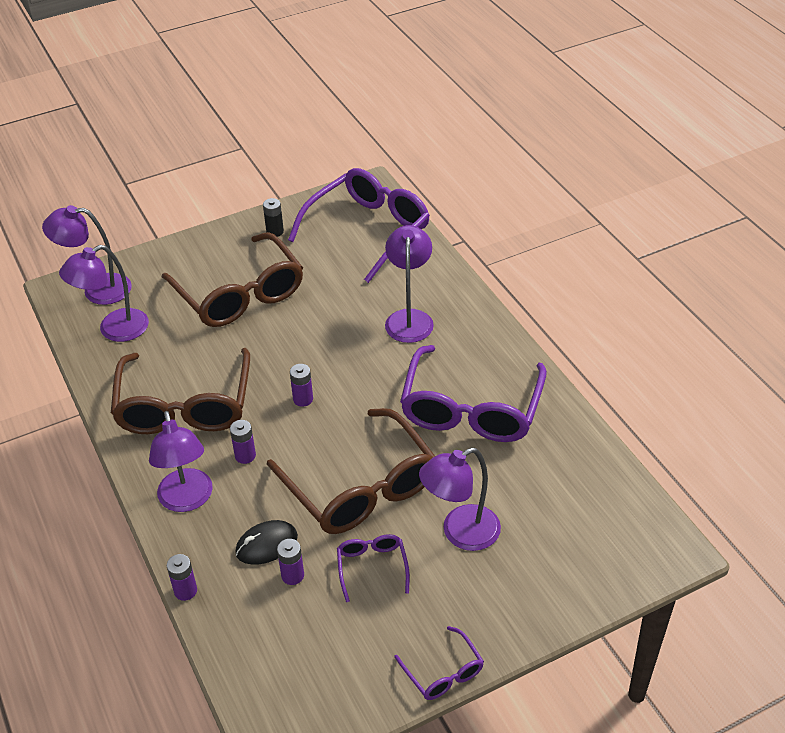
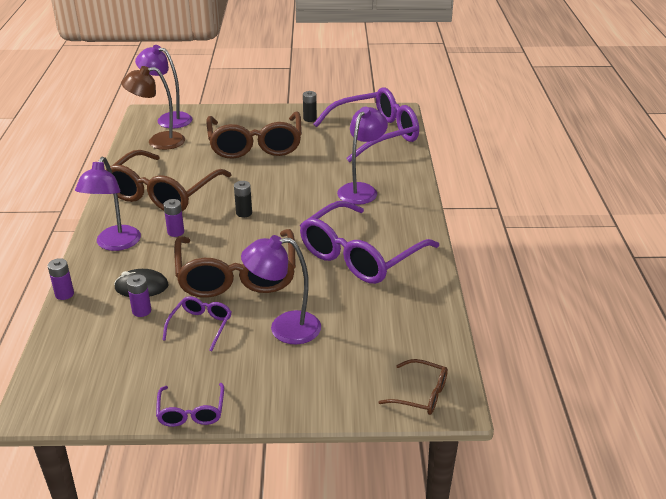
camera: 25 degrees right, 10 degrees down
purple lamp [59,245,149,342] -> brown lamp [121,66,185,150]
purple battery [290,364,313,407] -> black battery [234,181,252,217]
none -> brown glasses [378,359,448,415]

